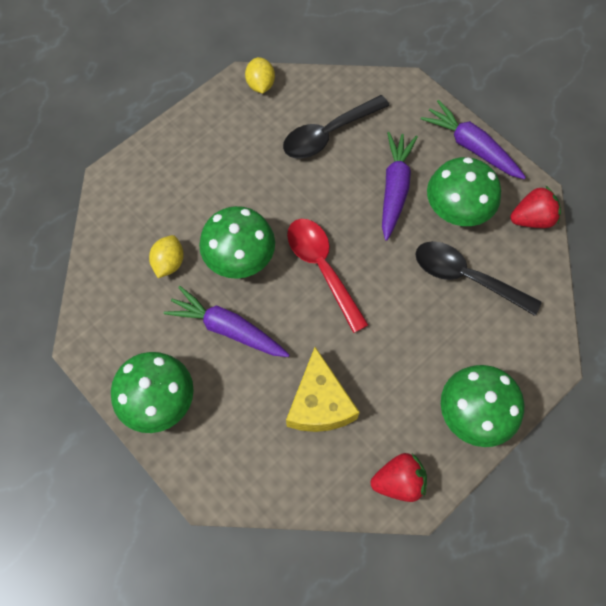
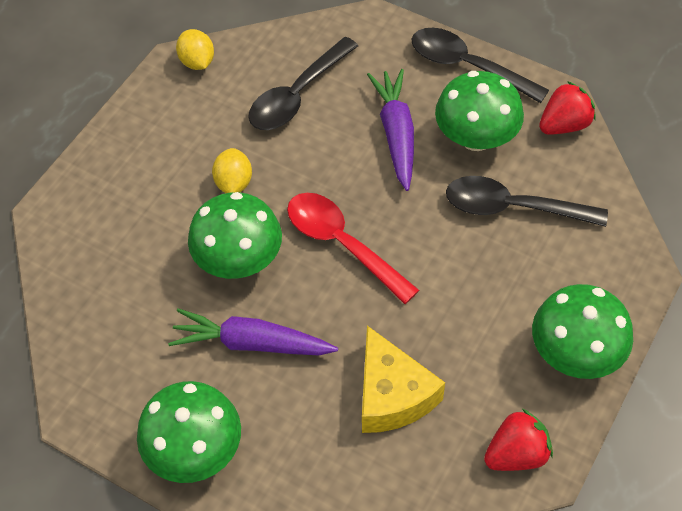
camera: 15 degrees left, 10 degrees down
yellow lemon [149,235,184,278] -> yellow lemon moved to [212,148,252,193]
purple carrot [421,100,526,179] -> black spoon [411,28,549,103]

